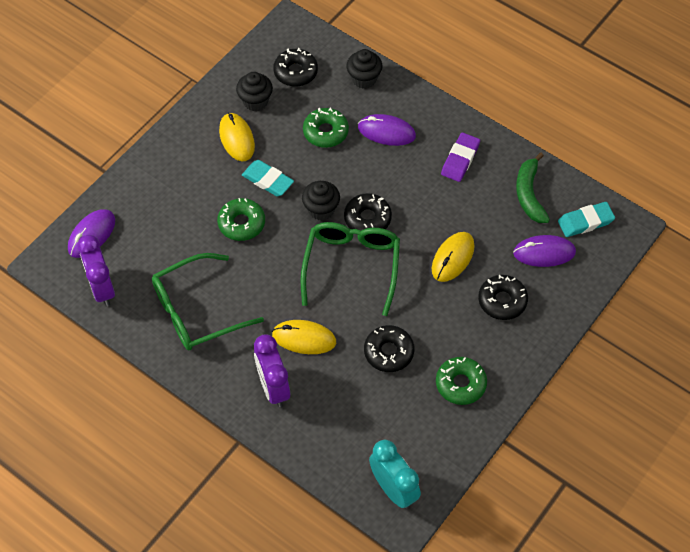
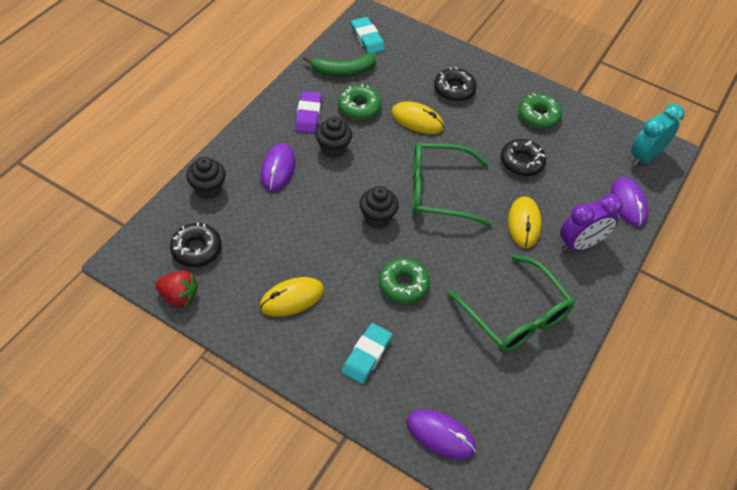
camera: 100 degrees left, 5 degrees down
purple clock [77,235,115,306] -> none
black cupcake [236,72,273,111] -> black cupcake moved to [315,117,352,158]
turquoise eraser [242,160,294,196] -> turquoise eraser moved to [342,323,392,384]
green donut [303,107,349,148] -> green donut moved to [338,84,382,120]
black donut [344,193,392,231] -> none
purple eraser [441,133,480,182] -> purple eraser turned 75 degrees clockwise [295,91,322,134]
purple mouse [513,235,576,267] -> purple mouse moved to [611,177,648,227]
none -> red strawberry [155,270,198,308]

